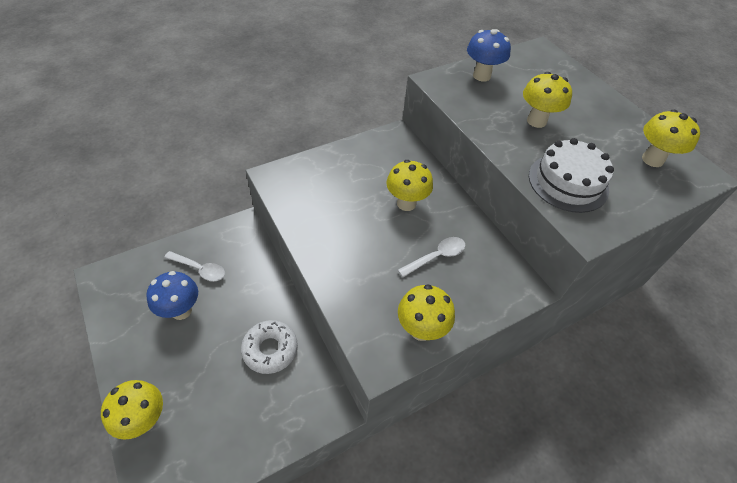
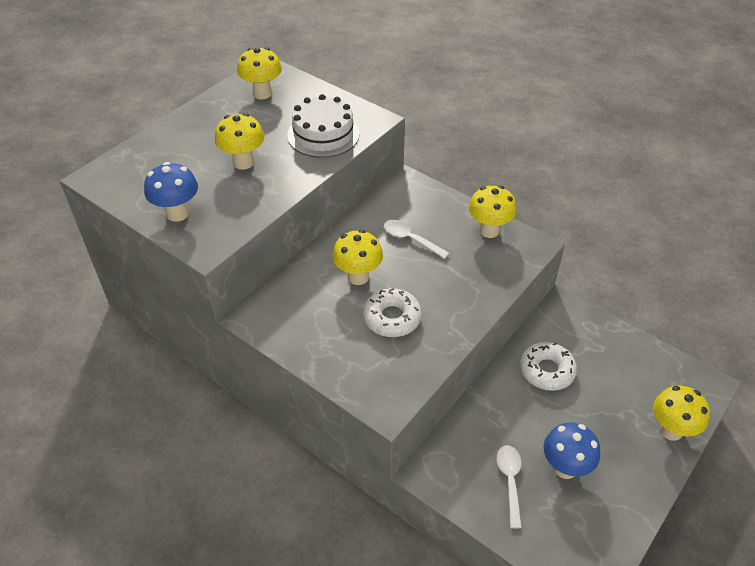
camera: 110 degrees left, 5 degrees down
none -> white donut [363,288,422,337]

